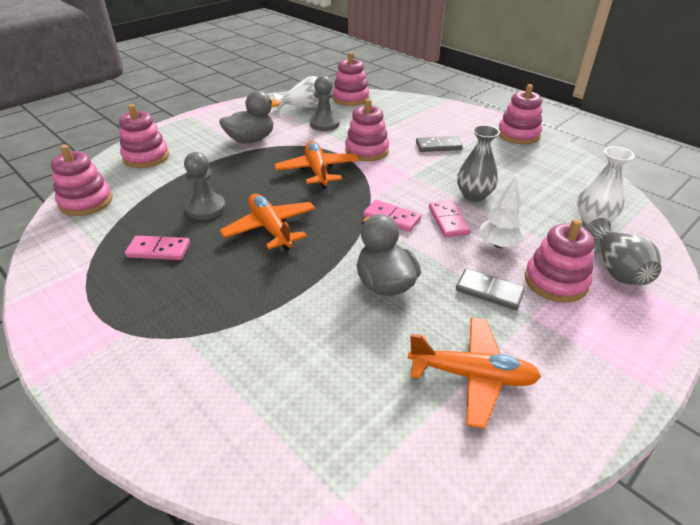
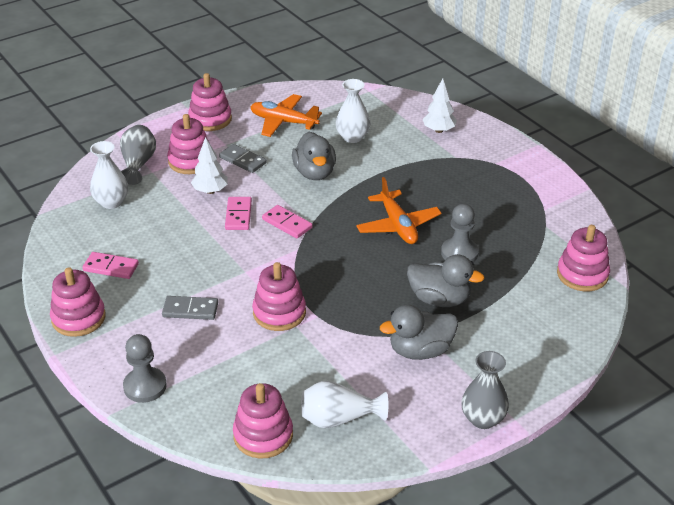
camera: 170 degrees left, 0 degrees up
pink stacking toy [119,104,169,168] -> pink stacking toy moved to [188,73,232,131]
pink domino [125,236,190,260] -> pink domino moved to [82,252,139,279]
orange plane [274,141,359,189] -> none
grey pawn [310,76,340,131] -> grey pawn moved to [123,334,167,403]
grey vase [457,125,500,202] -> grey vase moved to [462,351,509,429]
none -> white vase [336,79,370,143]
none -> grey duck [407,254,485,307]
none -> white tree [423,79,457,133]

